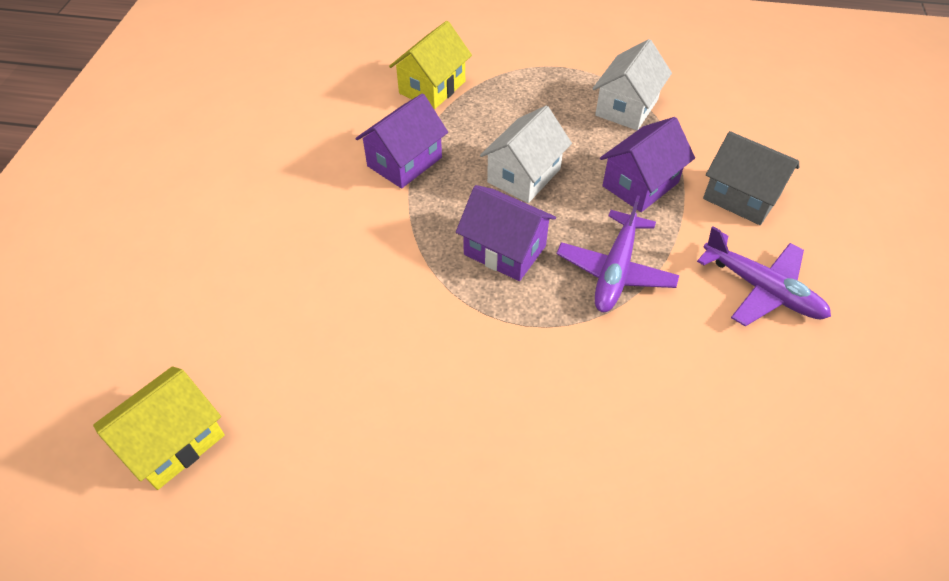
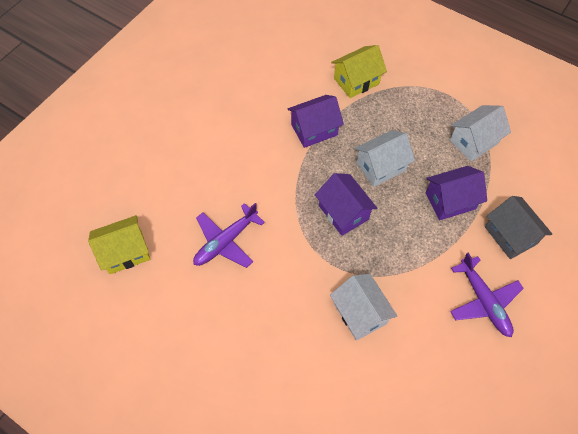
camera: 25 degrees right, 10 degrees up
purple plane [557,195,679,312] -> purple plane moved to [193,203,265,268]
none -> white house [330,274,397,341]

